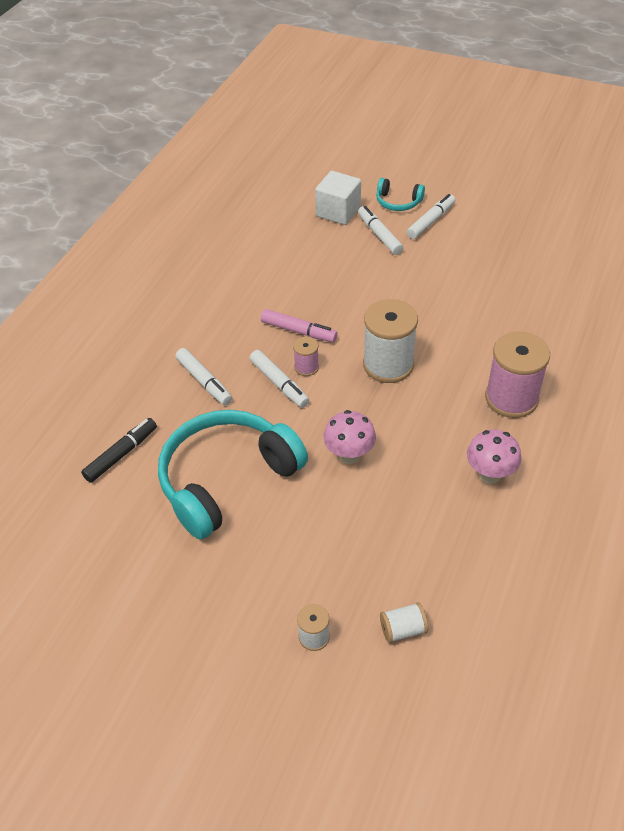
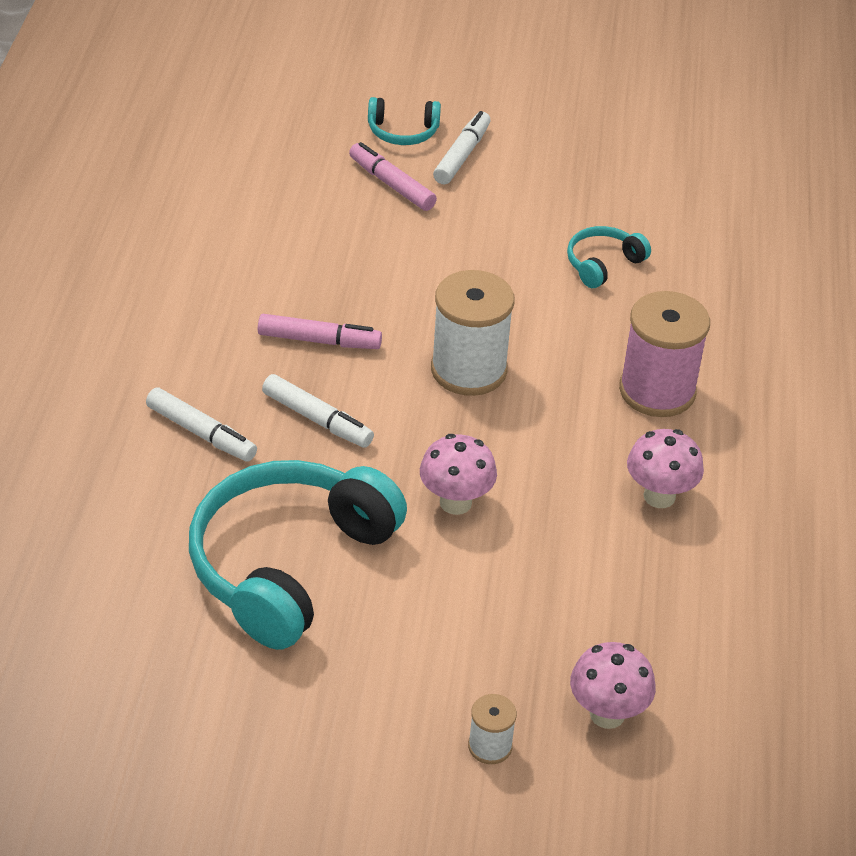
camera: 20 degrees left, 5 degrees down
black marker [81,418,157,483] -> none
pink spool [293,337,319,376] -> none
white cube [315,171,361,225] -> none
white marker [358,206,403,255] -> pink marker [349,142,437,211]
white spool [380,602,428,643] -> pink mushroom [570,642,656,729]
none -> turquoise headphones [567,226,651,288]

